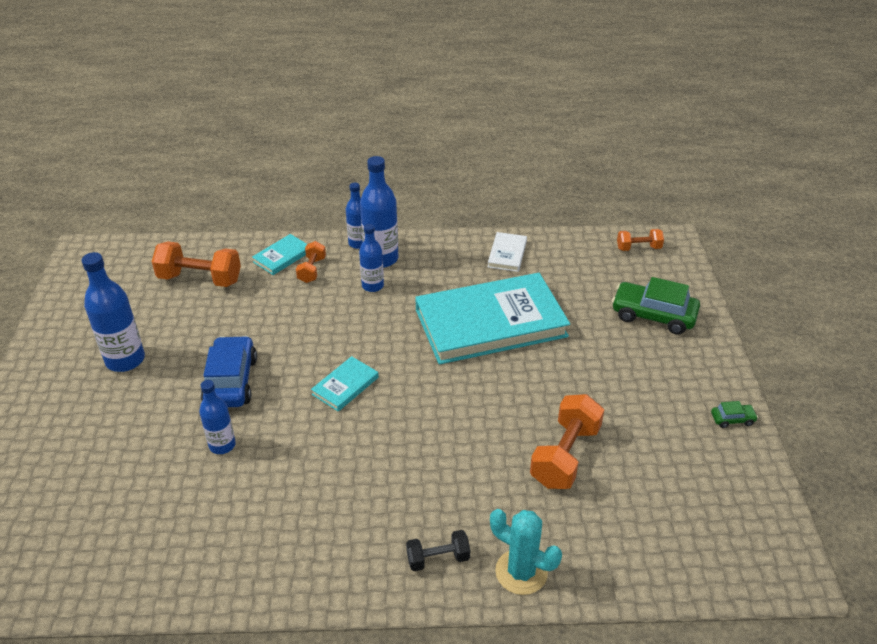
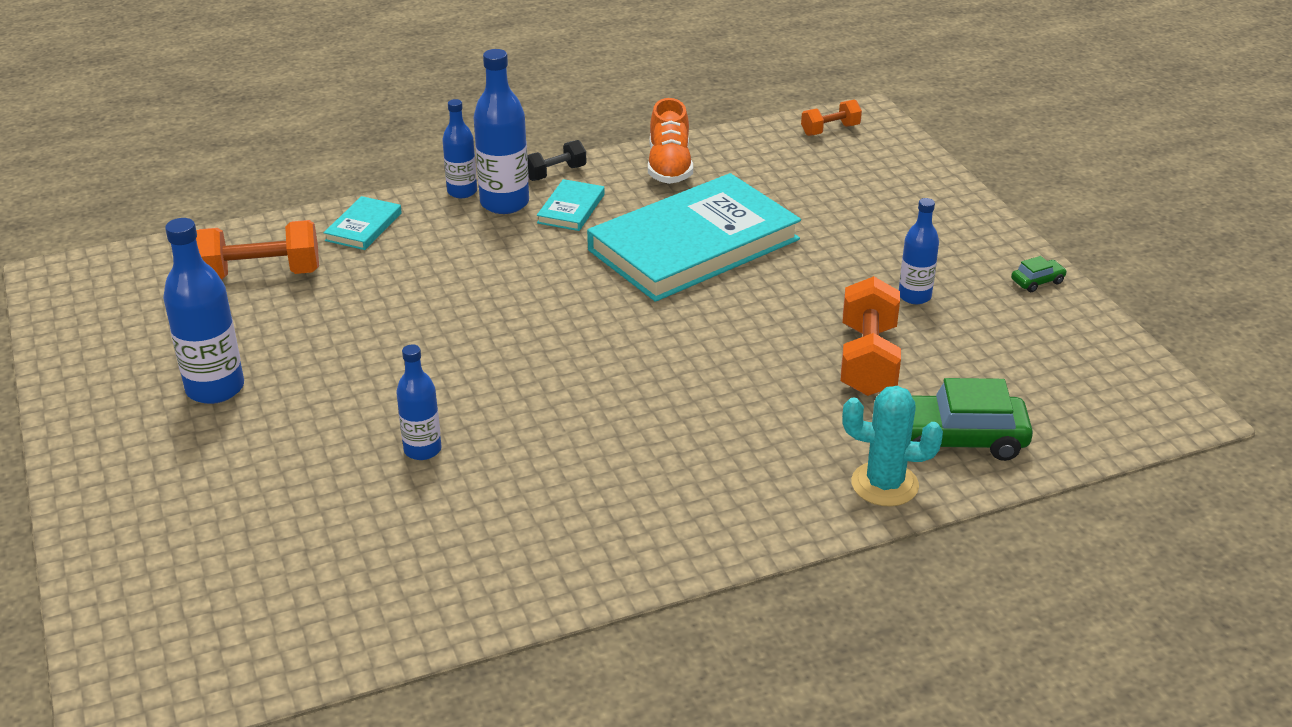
camera: 20 degrees left, 5 degrees down
blue car [201,335,257,407] -> none
orange dumbbell [296,241,326,283] -> none
turquoise book [311,356,379,412] -> turquoise book moved to [537,179,605,231]
blue bottle [359,224,384,292] -> blue bottle moved to [899,198,939,304]
black dumbbell [406,530,470,571] -> black dumbbell moved to [527,140,587,181]
white book [488,232,527,272] -> orange shoe [648,98,693,184]
green car [612,277,700,335] -> green car moved to [911,378,1033,461]

